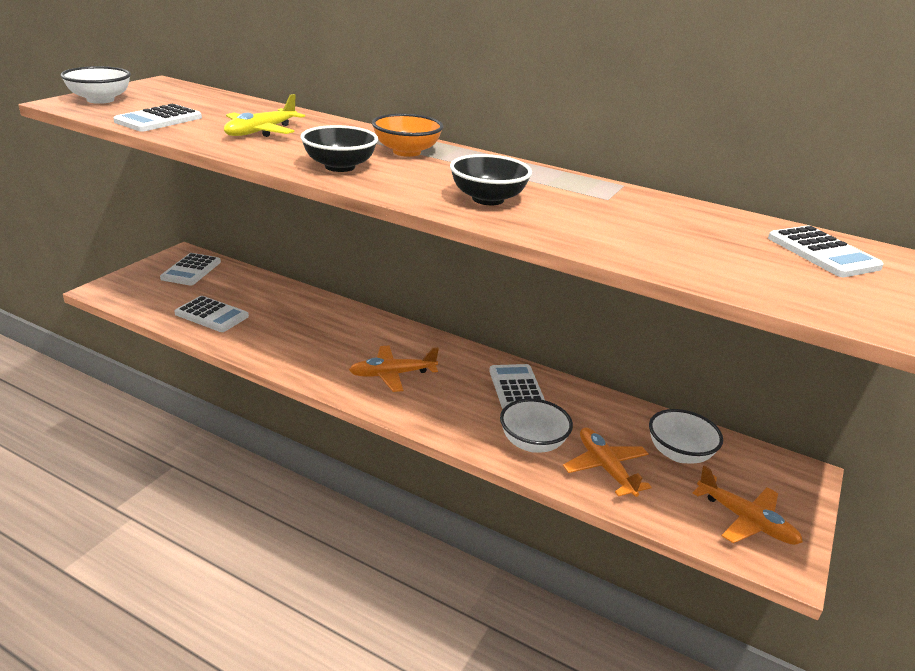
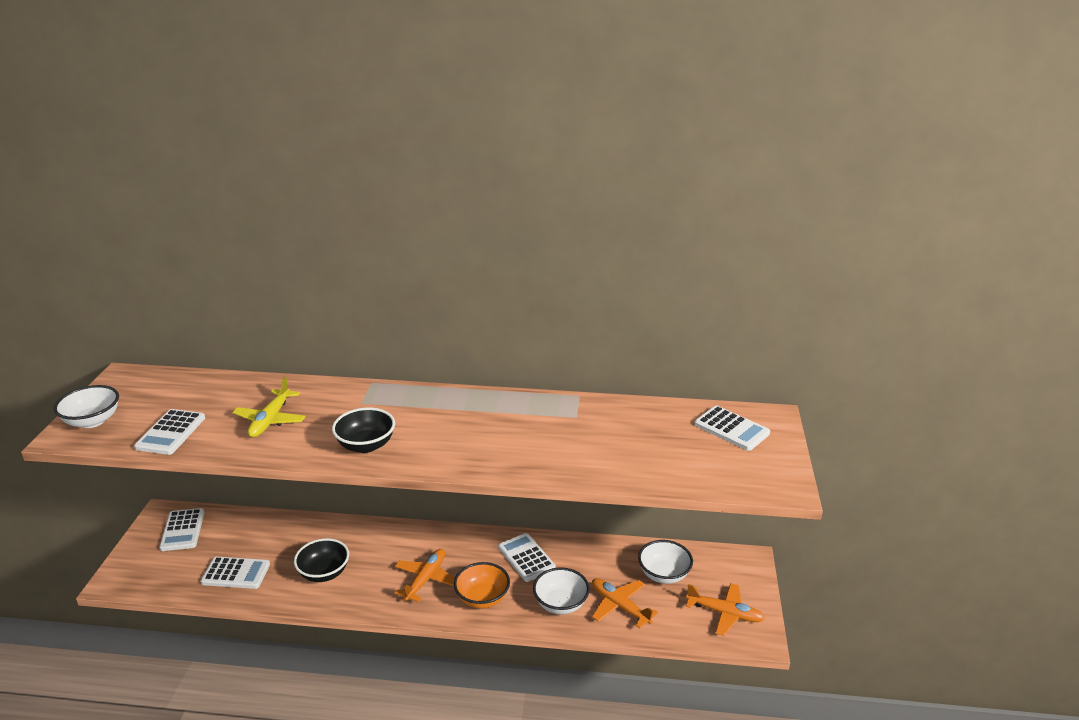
camera: 20 degrees left, 0 degrees up
orange plane [349,345,439,392] -> orange plane turned 150 degrees clockwise [395,549,455,602]
orange bowl [372,114,444,157] -> orange bowl moved to [454,562,510,608]
black bowl [450,154,532,205] -> black bowl moved to [294,538,349,582]

